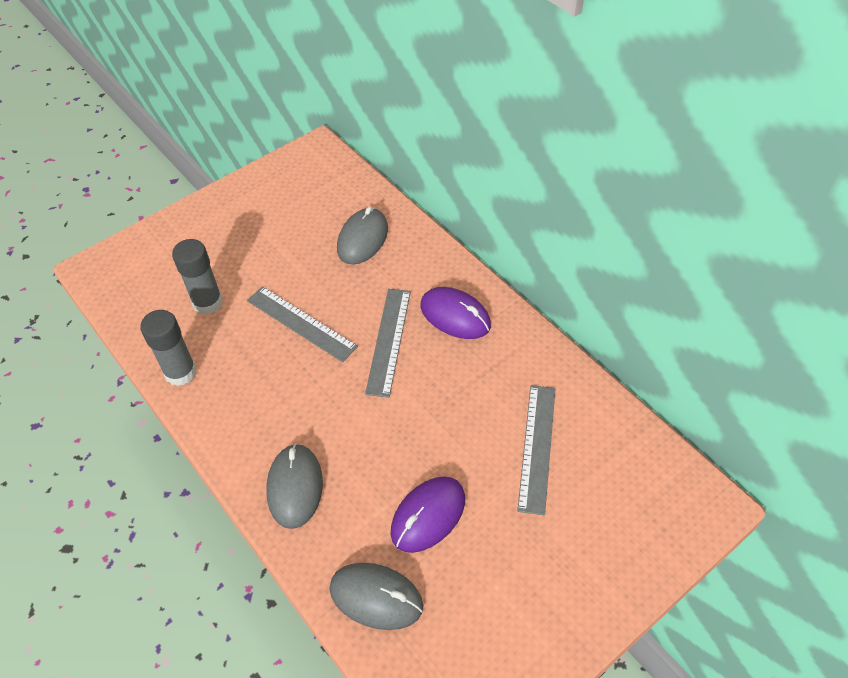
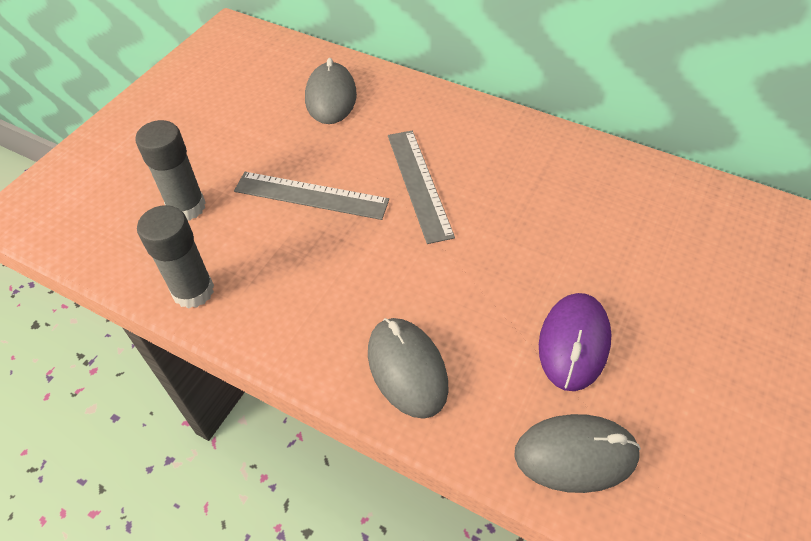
camera: 25 degrees left, 0 degrees up
purple mouse [420,287,491,339] -> none
grey ruler [518,385,555,515] -> none

